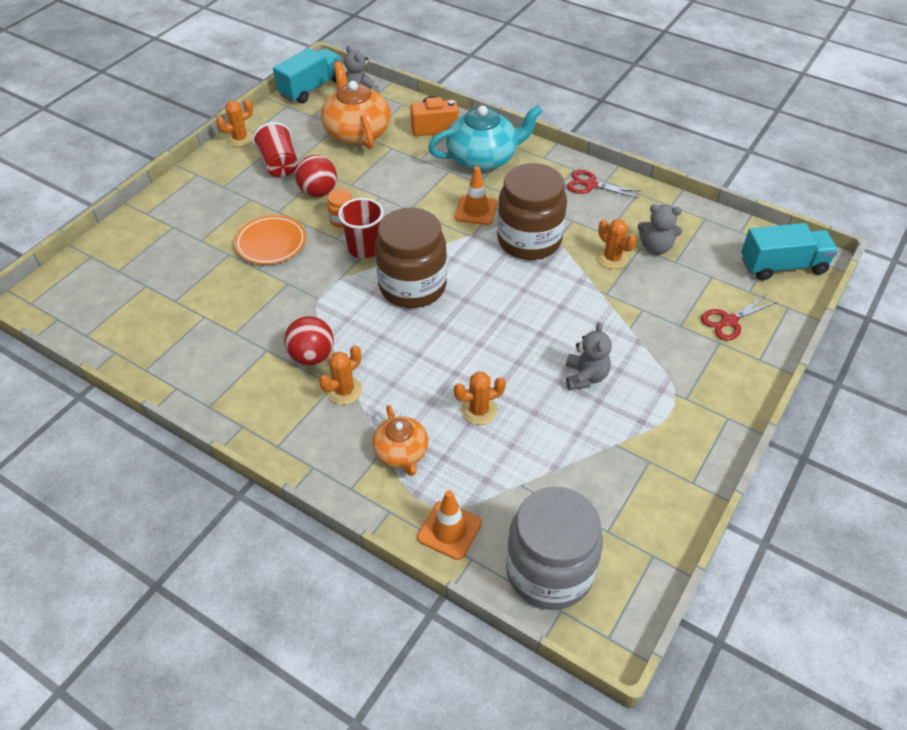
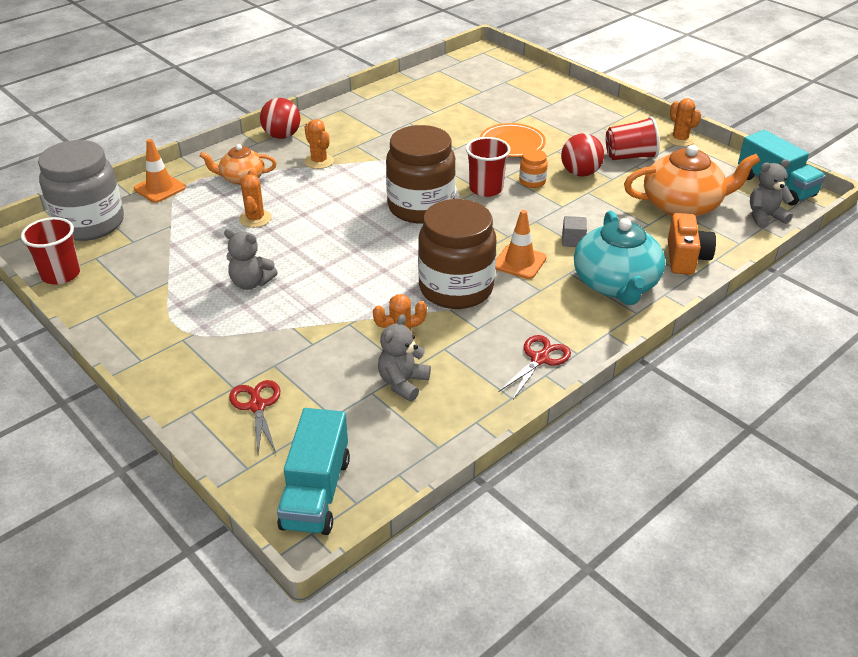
camera: 105 degrees right, 10 degrees down
red ball [284,316,334,365] -> red ball moved to [260,98,301,139]
none -> red cup [21,217,80,285]
none -> grey cube [562,216,587,247]

